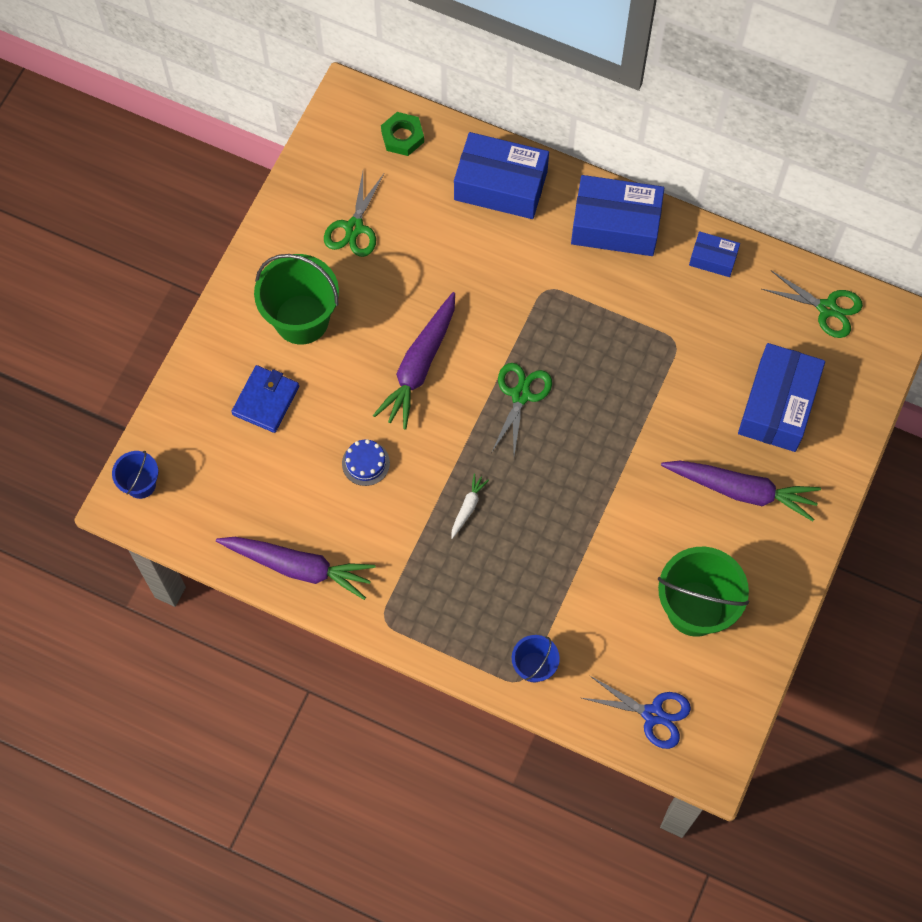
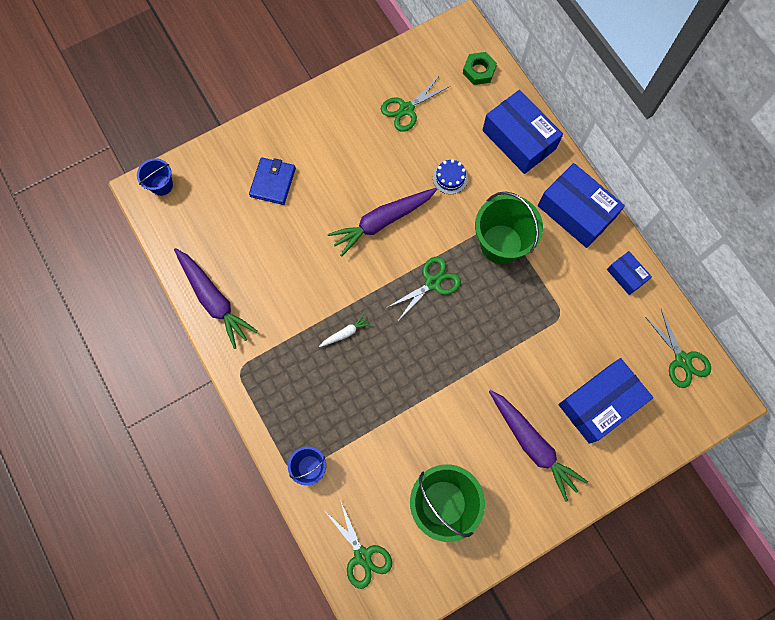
camera: 35 degrees right, 5 degrees up
blue wallet [231,365,299,433] -> blue wallet turned 45 degrees counterclockwise [249,157,296,205]
green bucket [254,254,339,344] -> green bucket moved to [475,192,543,264]
blue cake [342,439,390,486] -> blue cake moved to [433,159,468,194]
blue scissors [582,675,691,749] -> green scissors [326,500,392,589]

